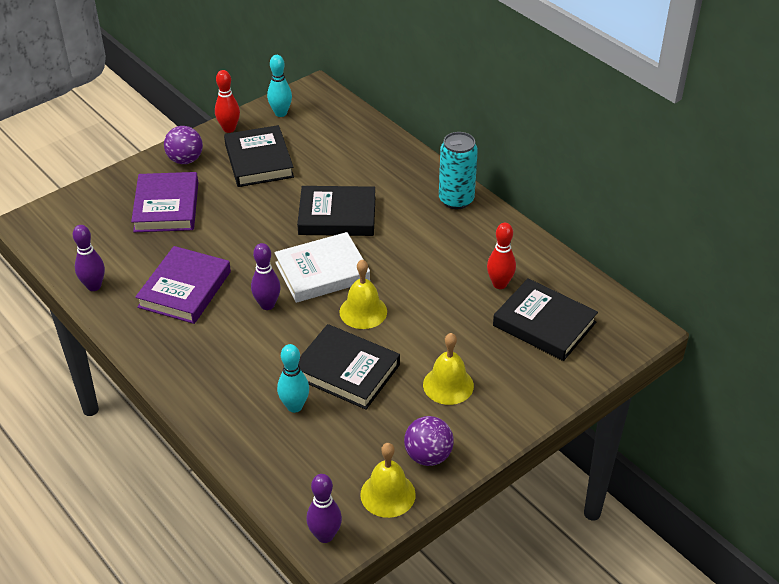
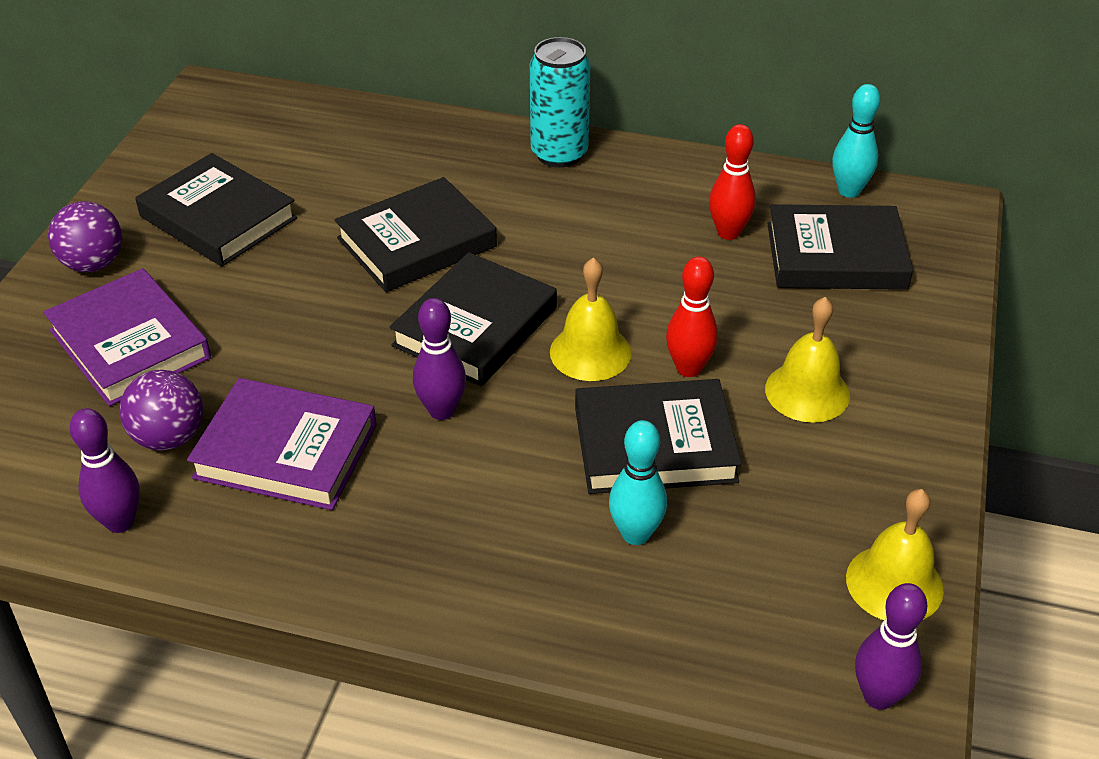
camera: 35 degrees left, 0 degrees up
purple book [135,246,231,324] -> purple book turned 60 degrees counterclockwise [187,378,376,510]
red bowling pin [215,70,240,133] -> red bowling pin moved to [666,256,718,377]
turquoise bowling pin [267,55,292,117] -> turquoise bowling pin moved to [832,84,880,198]
white book [274,232,370,303] -> black book [390,252,557,387]
purple ball [404,416,454,466] -> purple ball moved to [119,370,203,451]

